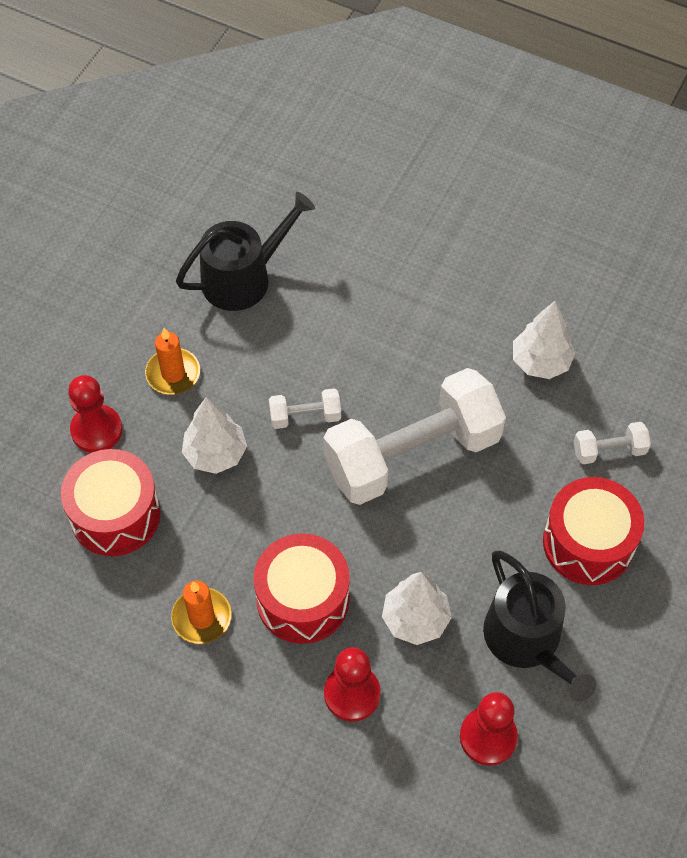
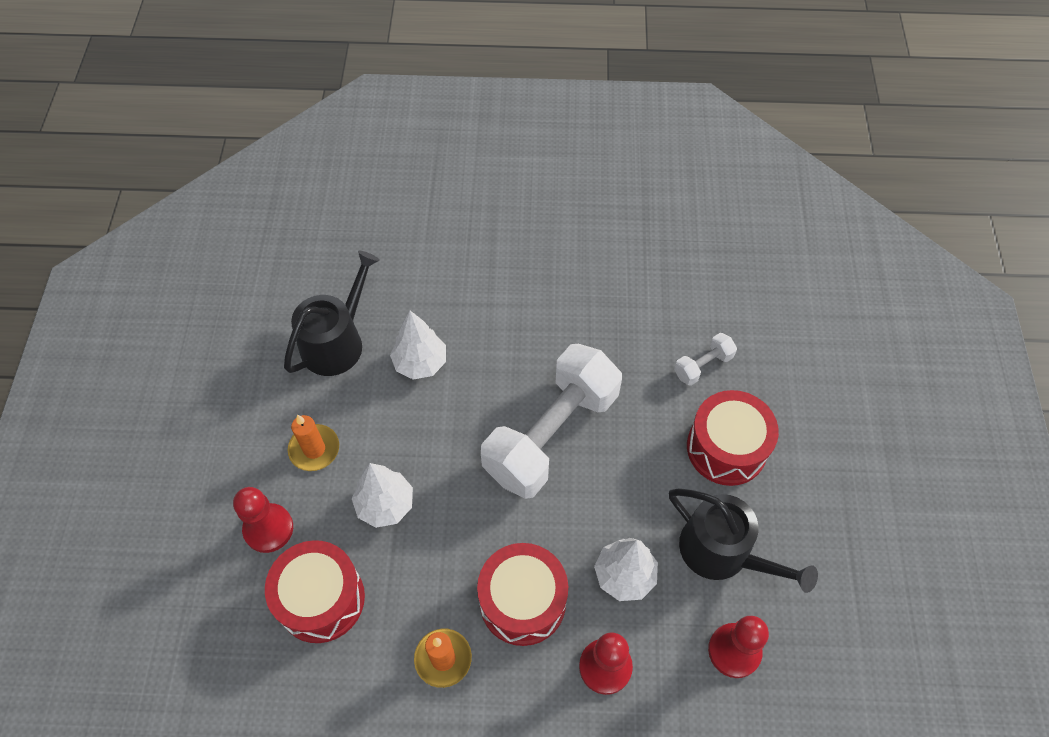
camera: 25 degrees left, 0 degrees up
white dumbbell [269,388,341,429] -> none
white tree [513,301,575,379] -> white tree moved to [390,311,446,379]

